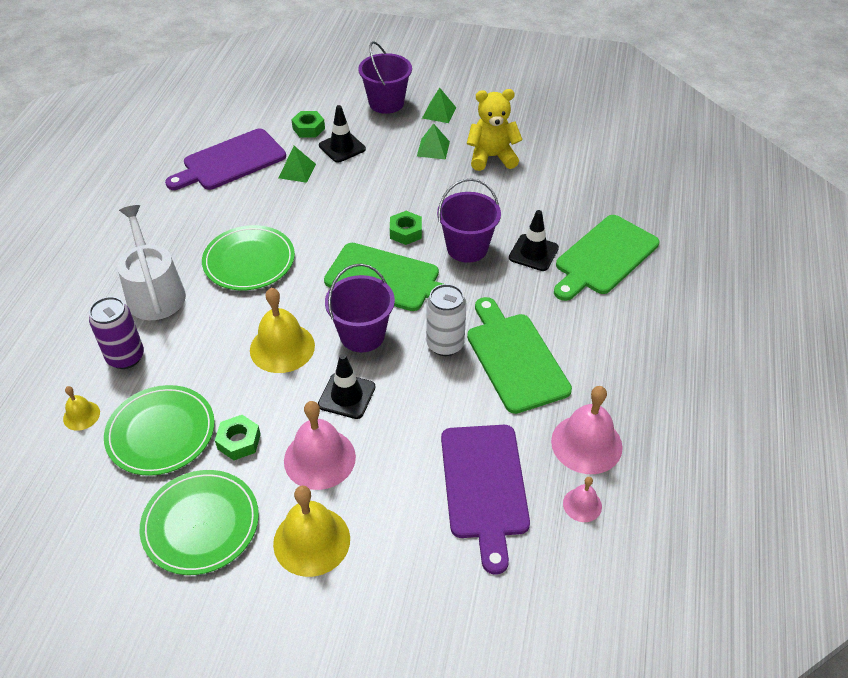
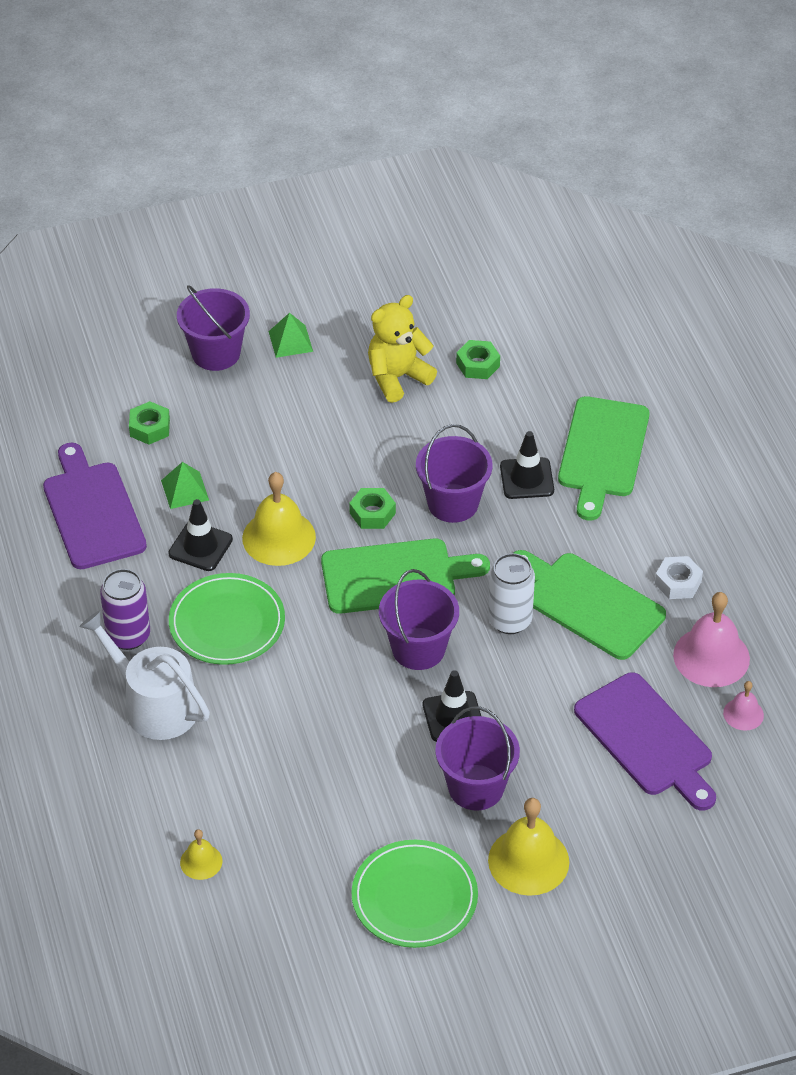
camera: 30 degrees left, 0 degrees up
purple can [89,297,144,369] -> purple can moved to [100,569,150,650]
green plate [104,385,215,476] -> none
purple cutting board [165,129,286,190] -> purple cutting board turned 135 degrees clockwise [43,443,147,569]
green nut [215,415,261,460] -> green nut moved to [456,340,500,379]
yellow bell [250,288,315,373] -> yellow bell moved to [242,472,316,566]
pink bell [284,401,356,490] -> purple bucket [435,706,520,811]
black traffic cone [319,105,366,163] -> black traffic cone moved to [168,499,233,571]
green pyramid [417,123,450,160] -> none
none -> white nut [655,556,703,599]

